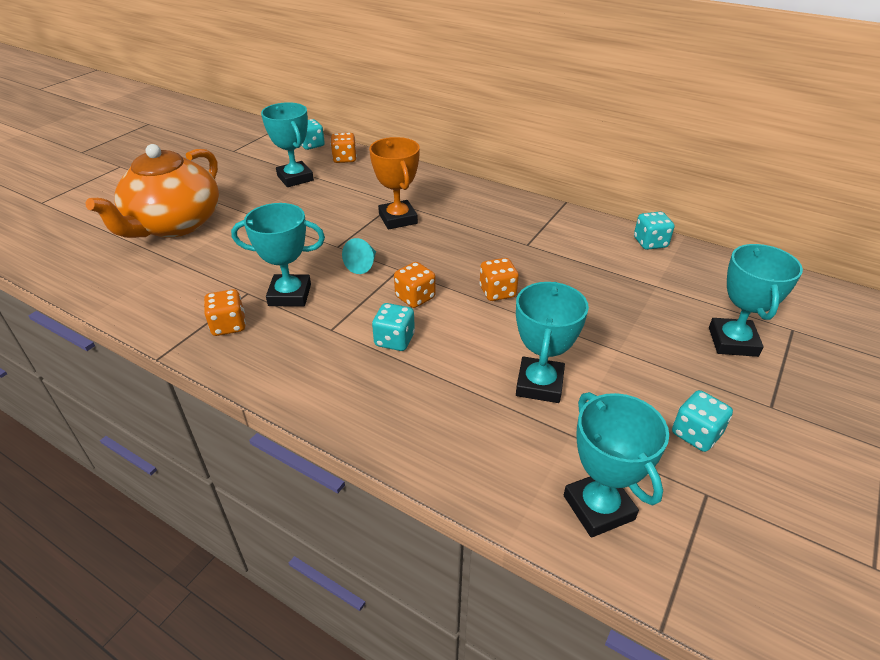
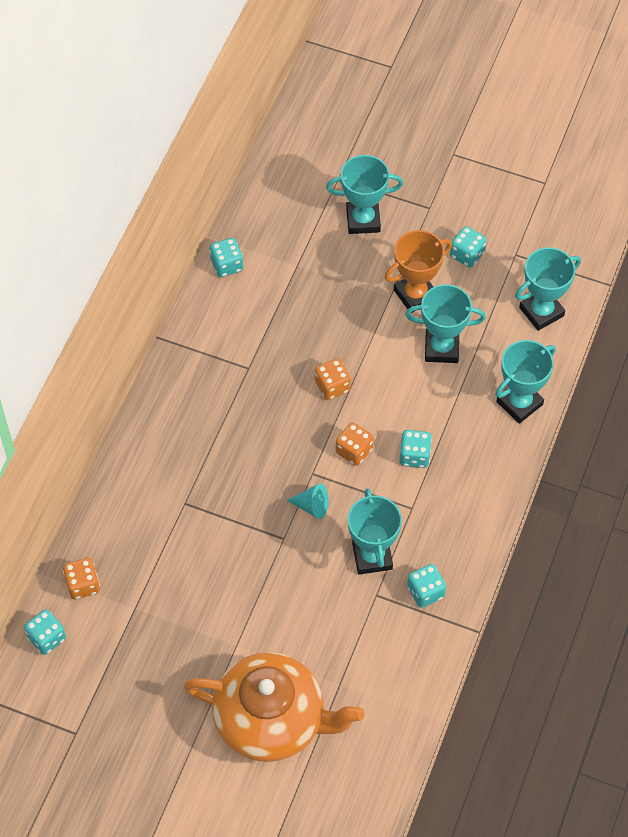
camera: 100 degrees left, 20 degrees up
orange dice [204,289,246,336] -> turquoise dice [407,564,446,608]
turquoise trophy [261,102,314,187] -> turquoise trophy moved to [495,340,556,424]
orange trophy [369,137,420,229] -> orange trophy moved to [385,230,452,313]

